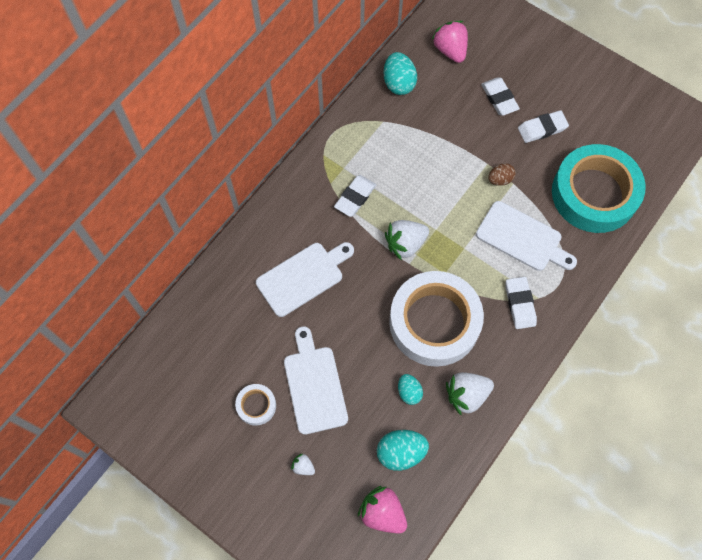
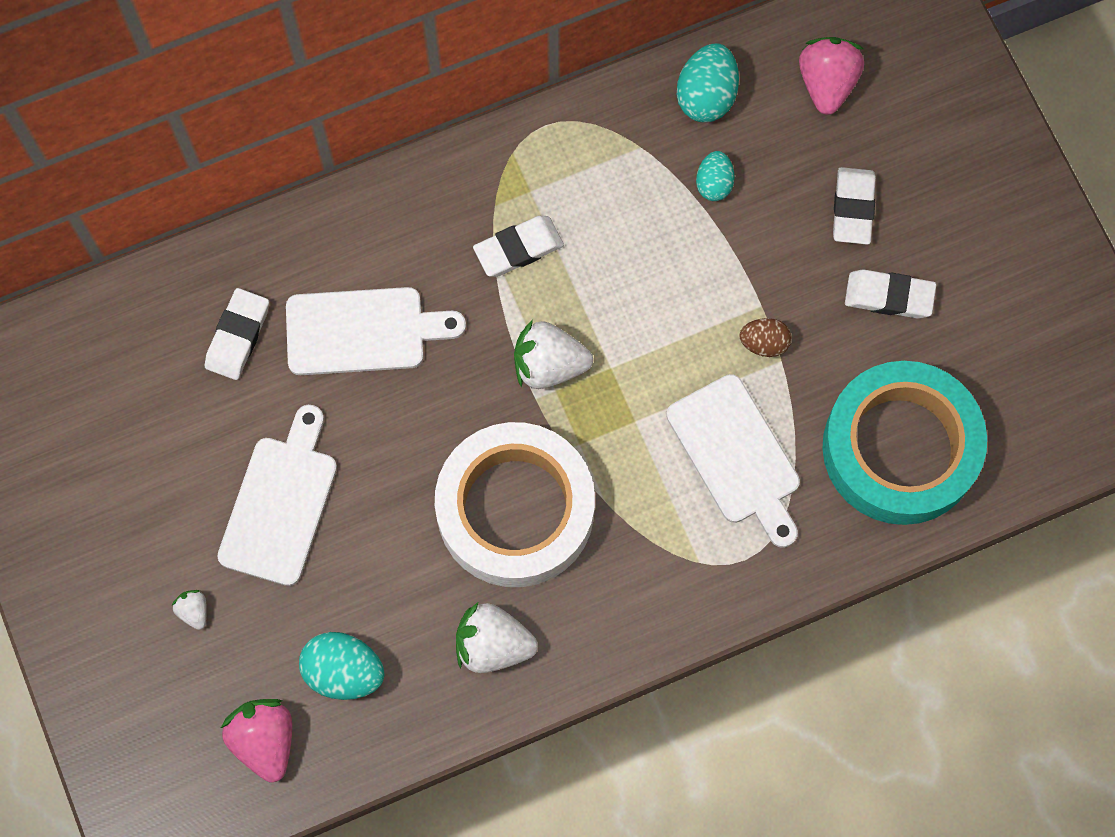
camera: 30 degrees right, 5 degrees up
white tape [235,384,276,426] -> none
turquoise egg [398,374,423,405] -> turquoise egg moved to [696,151,735,201]
white eraser [506,277,537,329] -> white eraser moved to [205,288,269,380]

